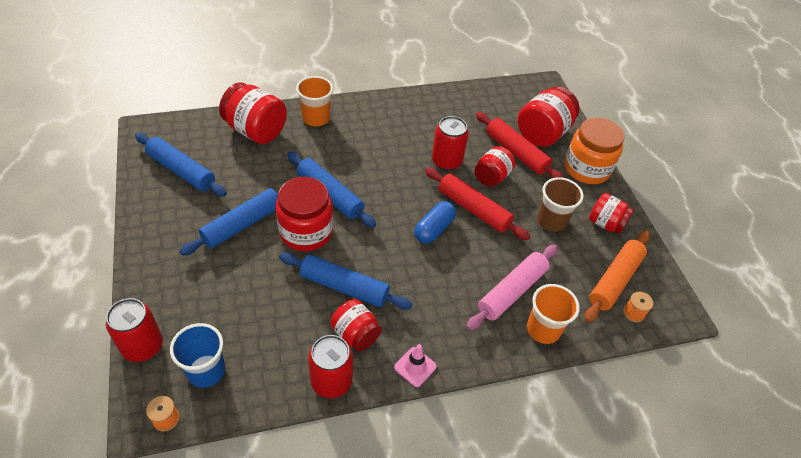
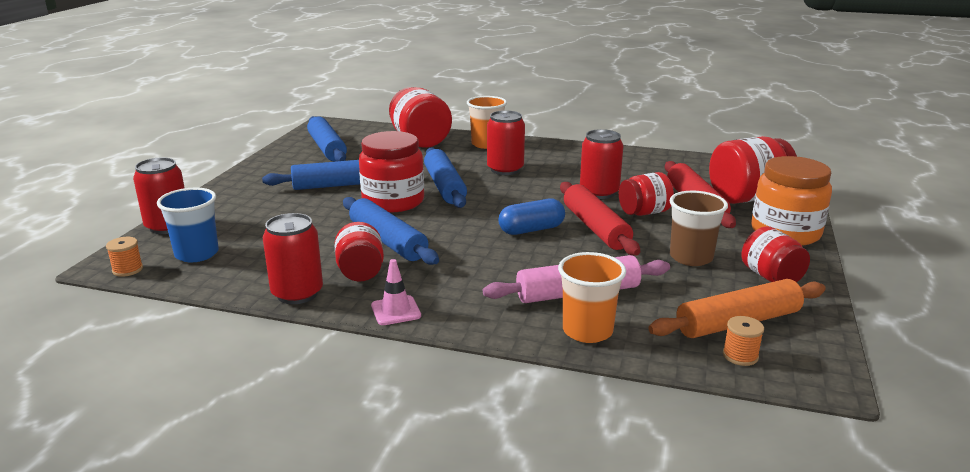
camera: 35 degrees right, 25 degrees down
none -> red can [487,110,525,175]

